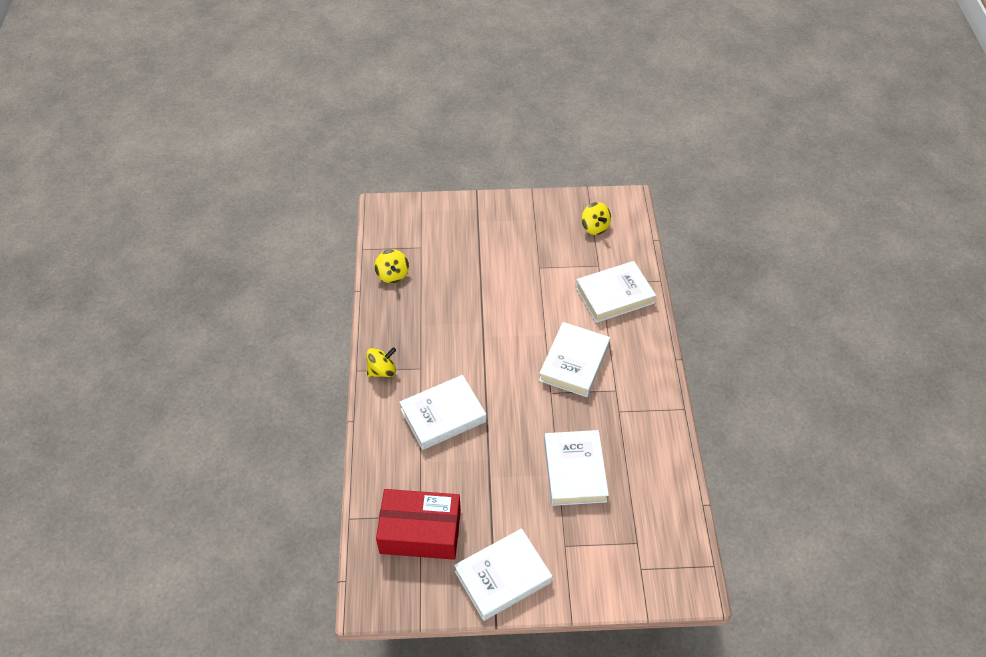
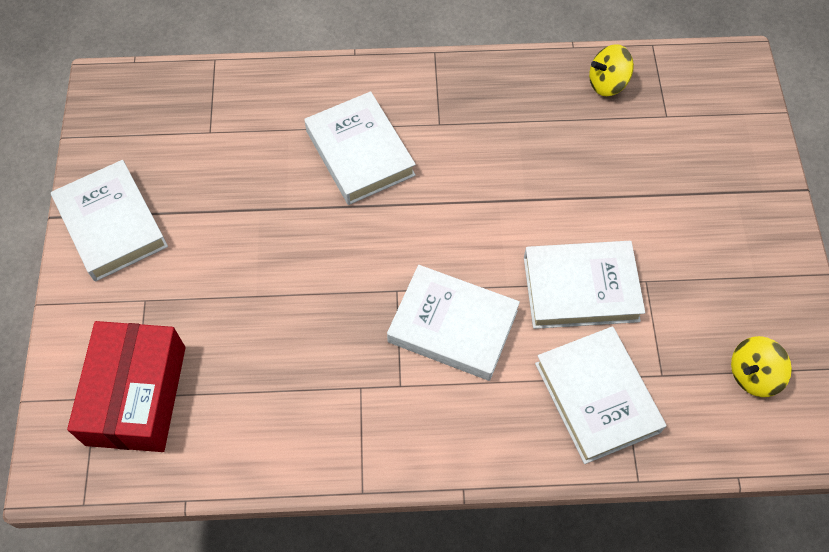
camera: 90 degrees right, 10 degrees up
yellow spinning top [366,347,396,377] -> none
red box [376,489,461,560] -> red box moved to [67,321,186,452]
white book [544,430,609,506] -> white book moved to [524,241,645,329]

